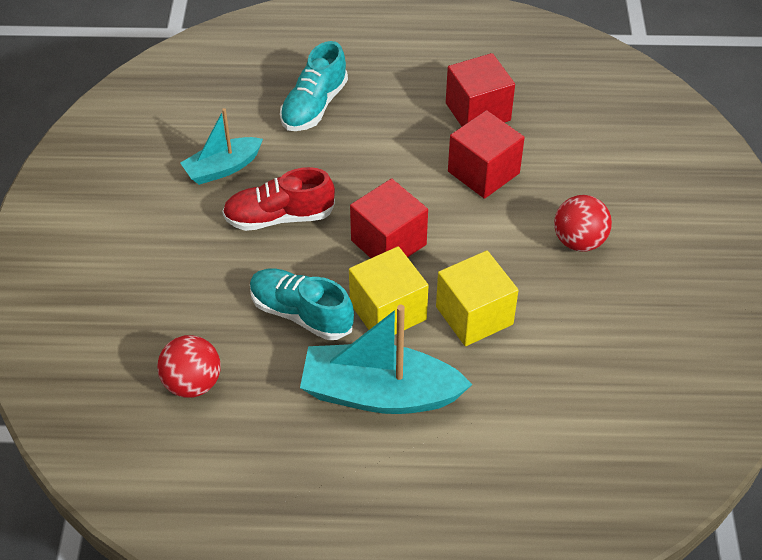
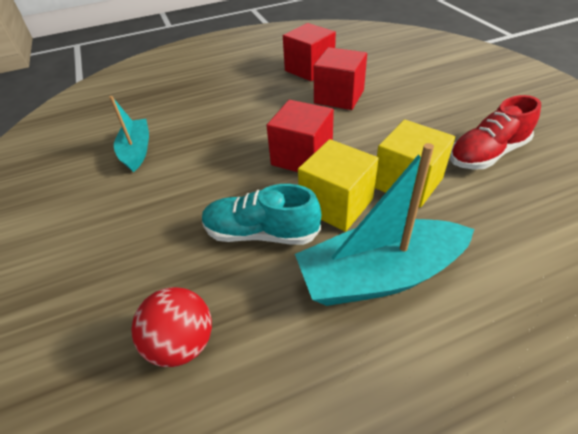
camera: 20 degrees left, 5 degrees down
turquoise boat [180,108,263,185] -> turquoise boat turned 135 degrees clockwise [109,96,149,172]
red shoe [222,167,335,231] -> red shoe moved to [450,95,541,170]
turquoise shoe [280,41,348,131] -> none
red ball [554,195,612,251] -> none

